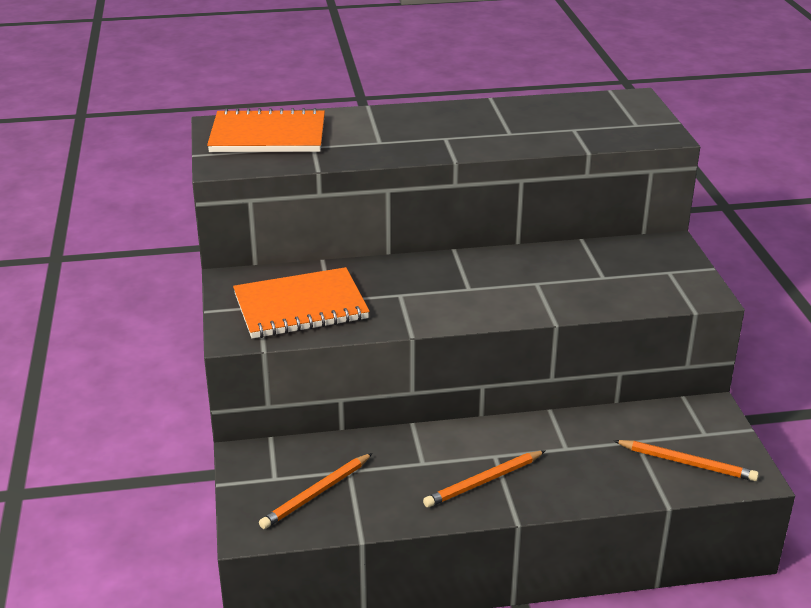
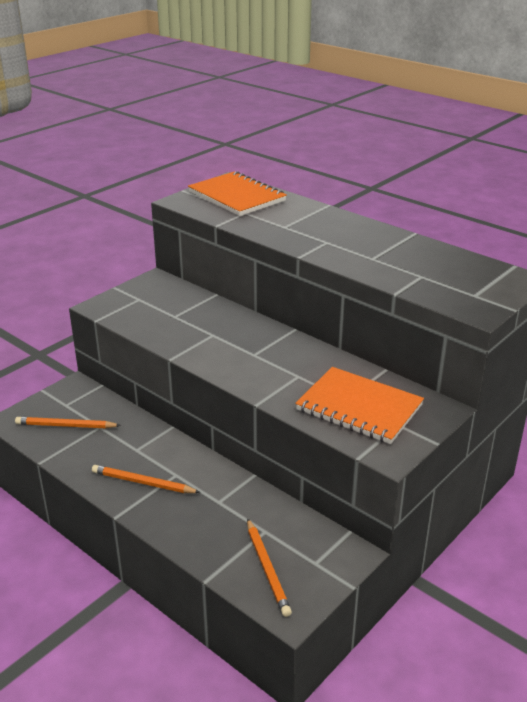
camera: 50 degrees right, 0 degrees up
orange notebook [233,267,370,339] -> orange notebook moved to [295,367,424,444]

